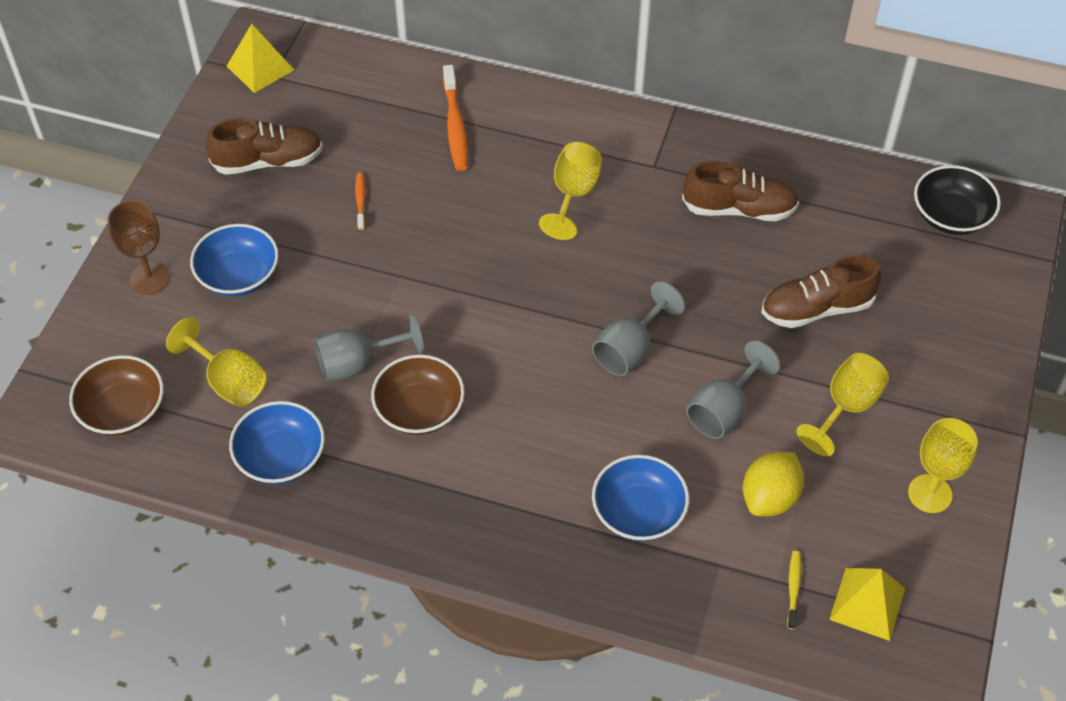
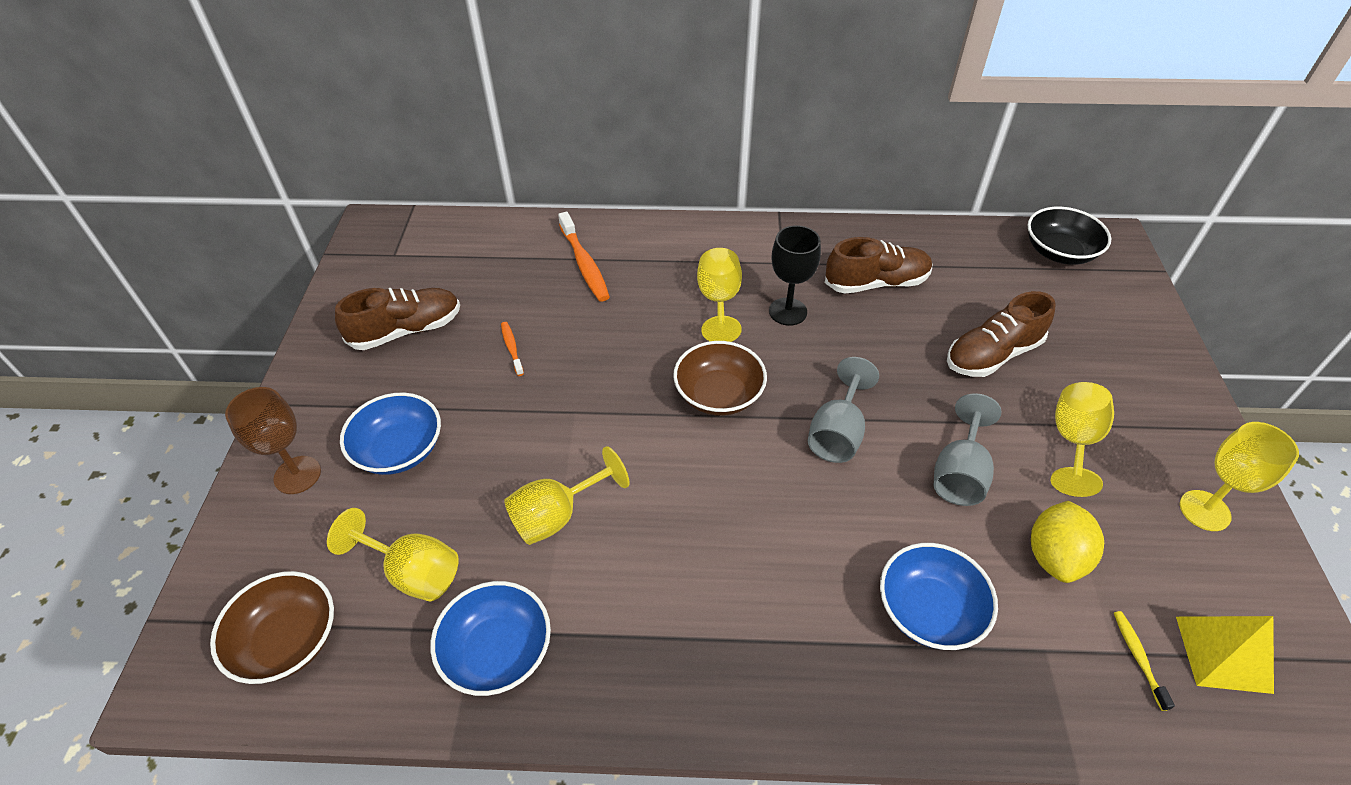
camera: 15 degrees left, 5 degrees down
yellow pyramid [227,24,294,93] -> none
grey goblet [314,314,424,381] -> yellow goblet [504,446,629,545]
brown bowl [371,354,465,435] -> brown bowl moved to [673,341,767,416]
none -> black goblet [769,225,821,326]

